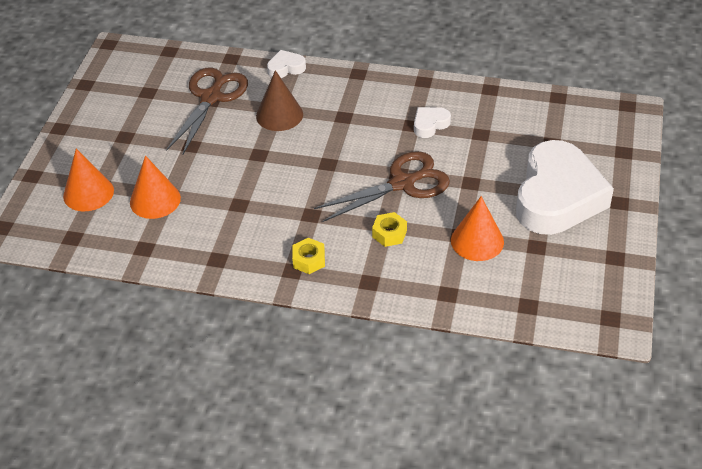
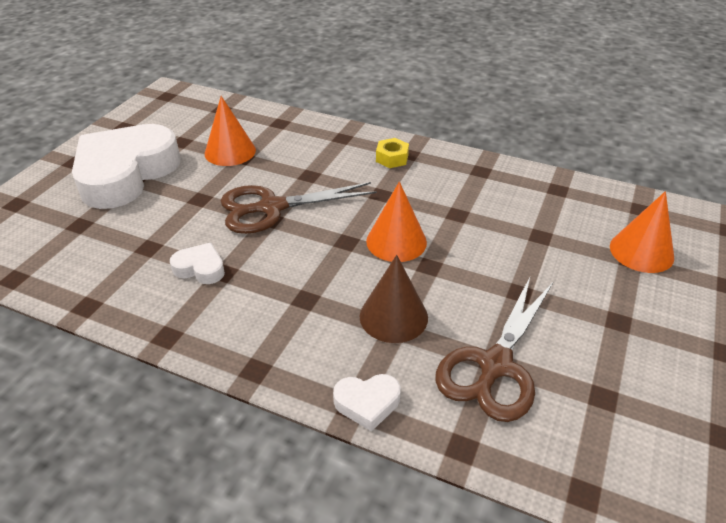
camera: 170 degrees left, 5 degrees down
orange cone [130,155,181,219] -> orange cone moved to [366,181,427,262]
yellow nut [372,212,407,247] -> none
white heart [414,107,451,138] -> white heart turned 135 degrees counterclockwise [170,243,225,284]

